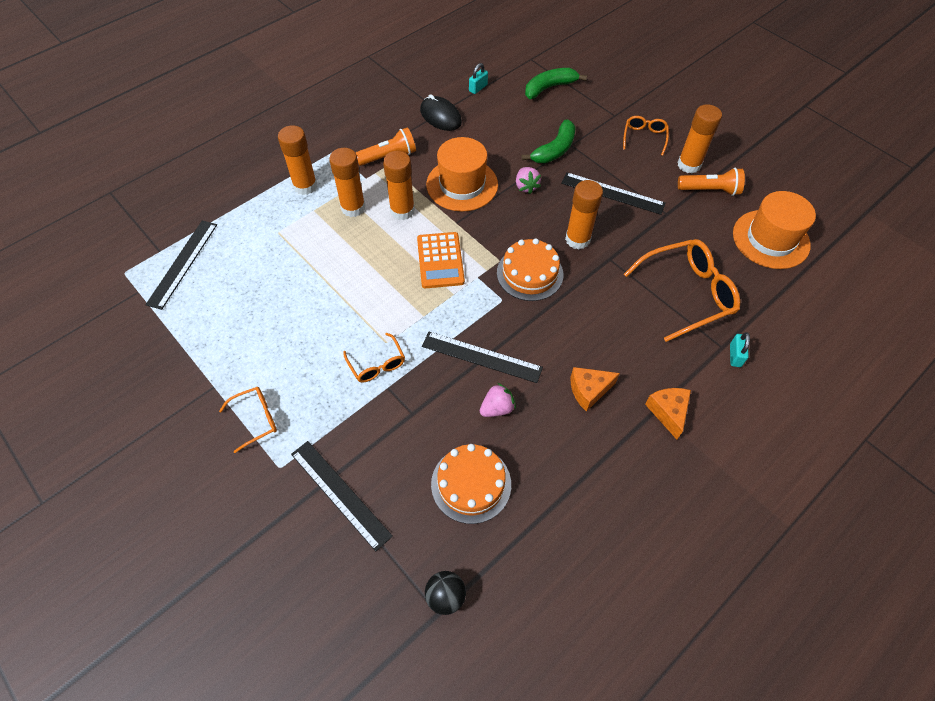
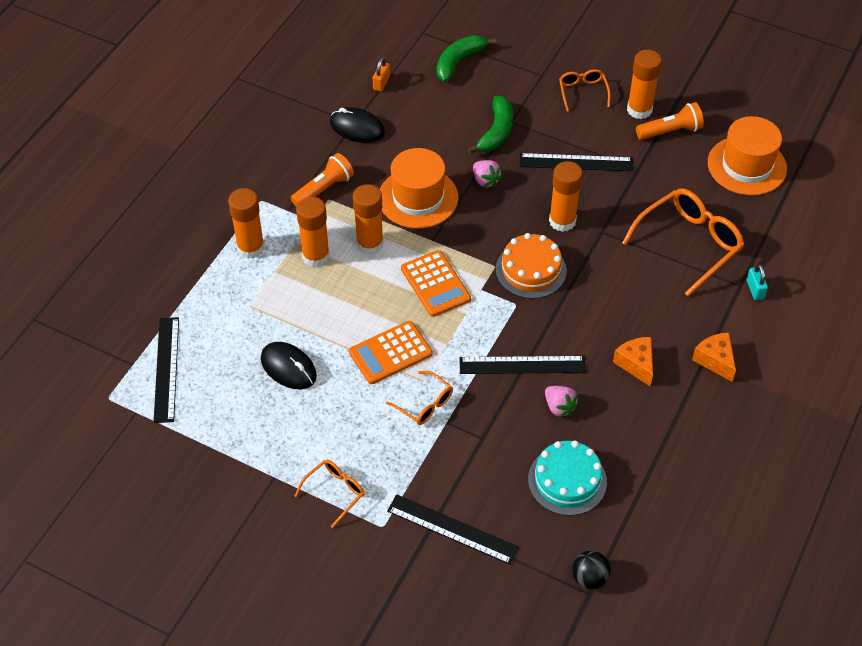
camera: 20 degrees left, 5 degrees down
orange cake [431,444,511,524] -> turquoise cake [528,441,607,516]
turquoise padlock [469,63,488,94] -> orange padlock [373,58,390,92]
pink strawberry [480,383,516,417] -> pink strawberry turned 105 degrees clockwise [545,386,579,418]
orange cheese [571,367,620,412] -> orange cheese turned 105 degrees clockwise [613,337,653,387]
none -> black mouse [261,342,317,389]
none -> orange calculator [349,321,433,384]

